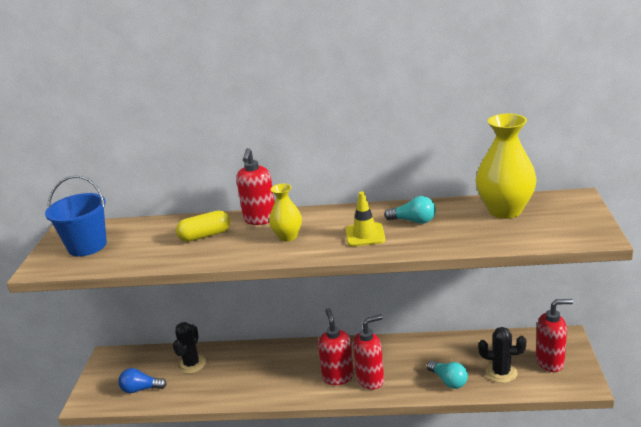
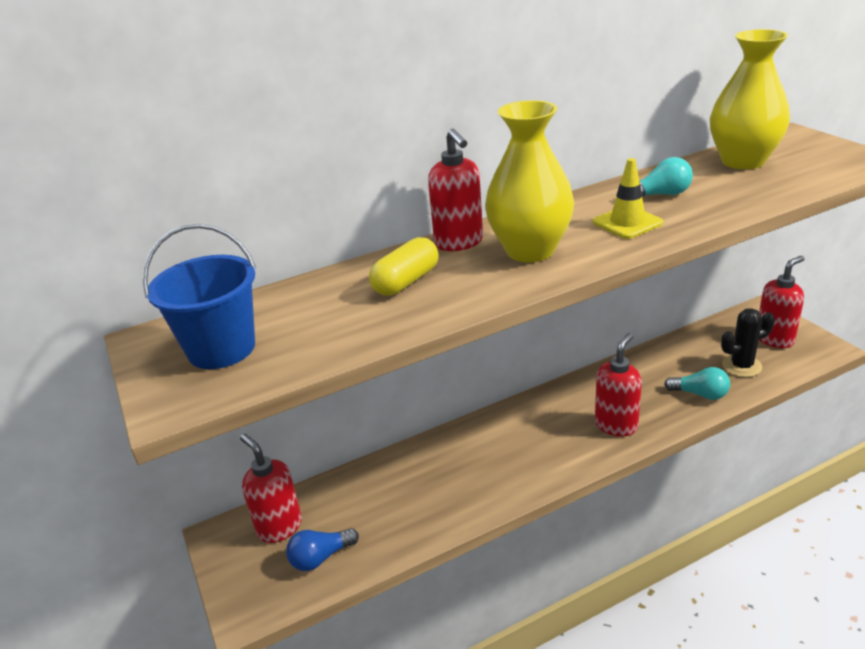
camera: 30 degrees left, 5 degrees up
black cactus [173,322,206,374] -> none
yellow vase [269,184,302,242] -> yellow vase [485,100,574,263], size x1.77
red soap dispenser [318,308,354,385] -> red soap dispenser moved to [240,434,302,543]

